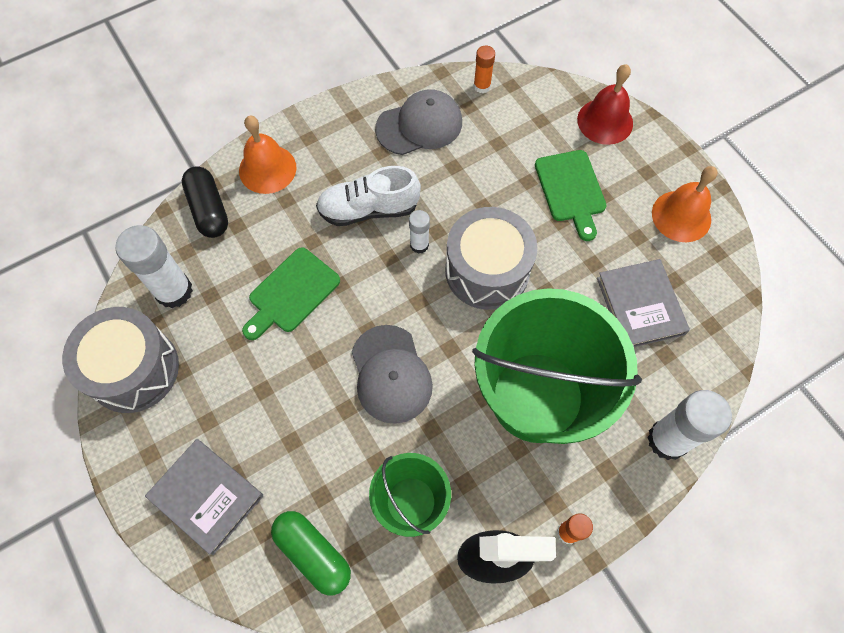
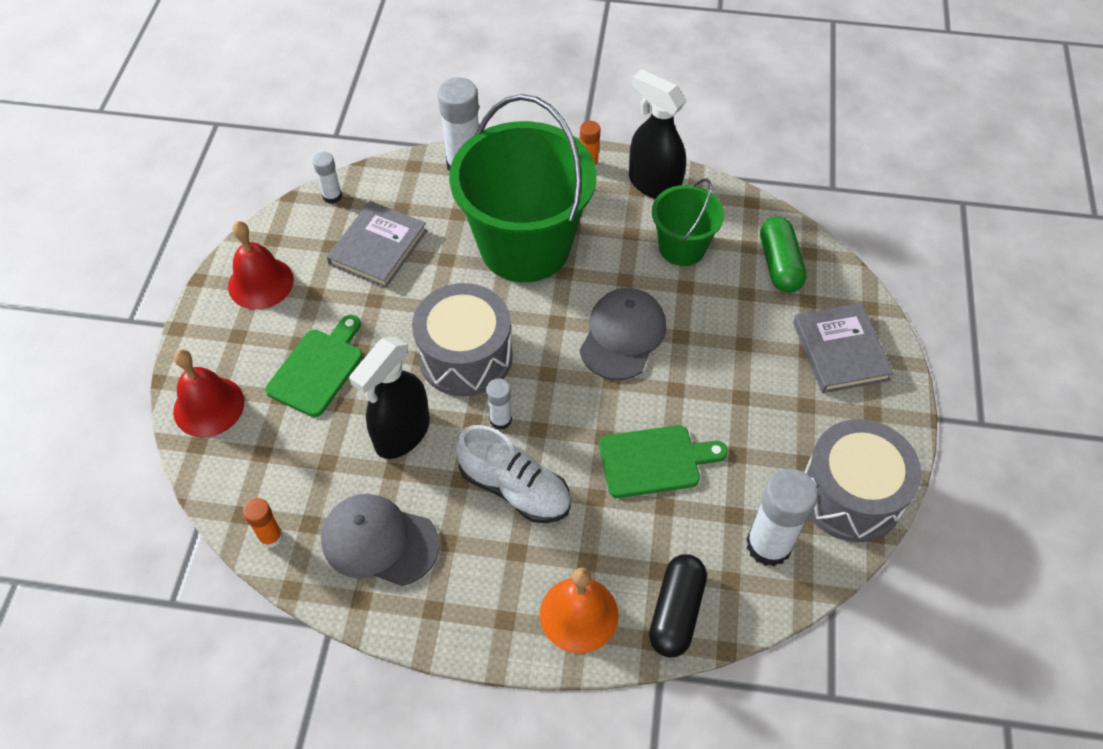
camera: 140 degrees left, 10 degrees down
orange bell [652,166,718,242] -> red bell [228,221,294,310]
none -> white glue stick [313,152,342,204]
none -> black spray bottle [349,336,430,459]

